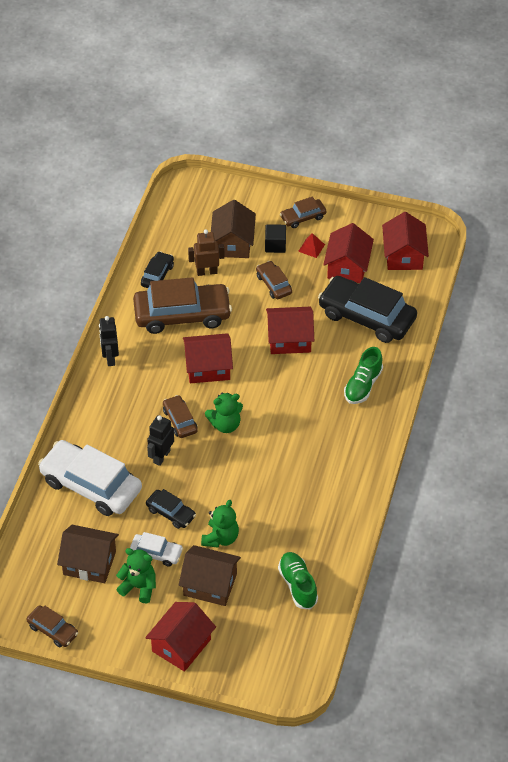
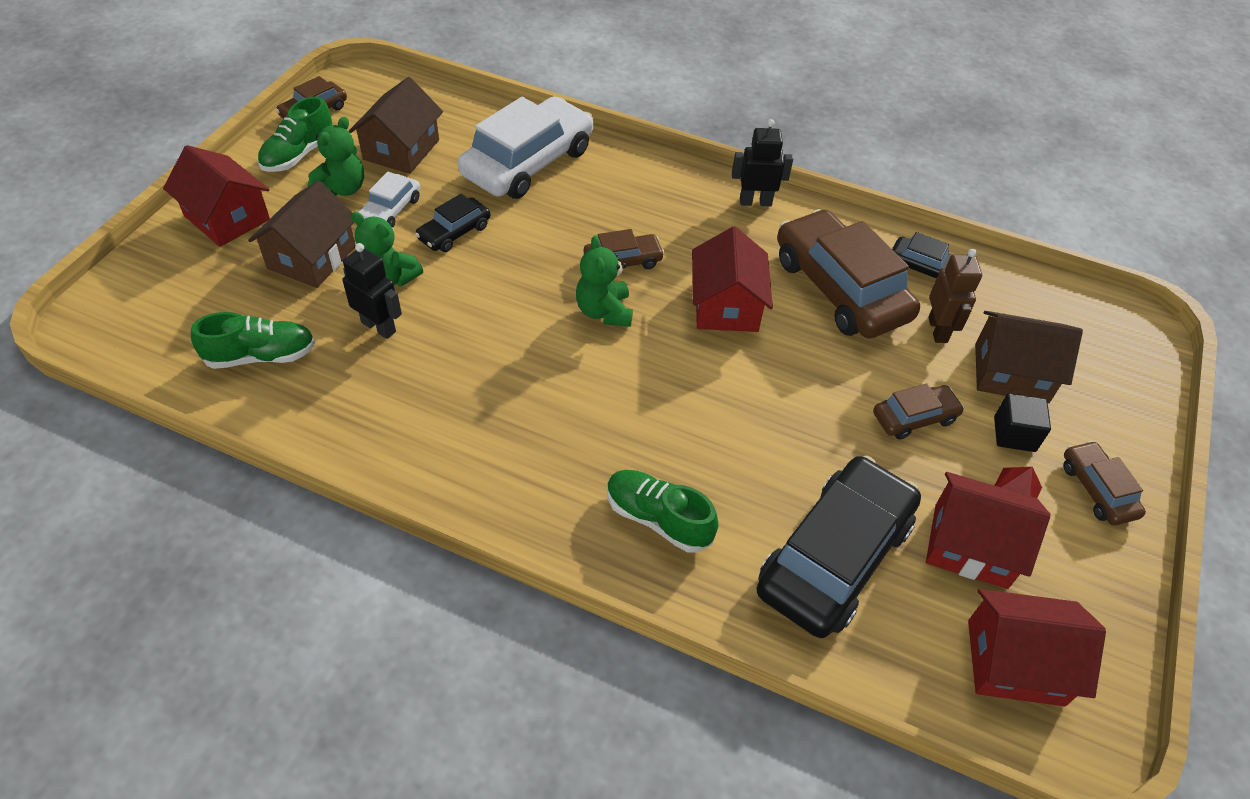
camera: 95 degrees right, 0 degrees up
brown car [133,277,232,334] -> brown car turned 150 degrees clockwise [777,209,920,339]
black robot [147,415,174,466] -> black robot moved to [342,243,402,339]
red house [266,307,314,354] -> none
none -> green shoe [258,97,332,172]

